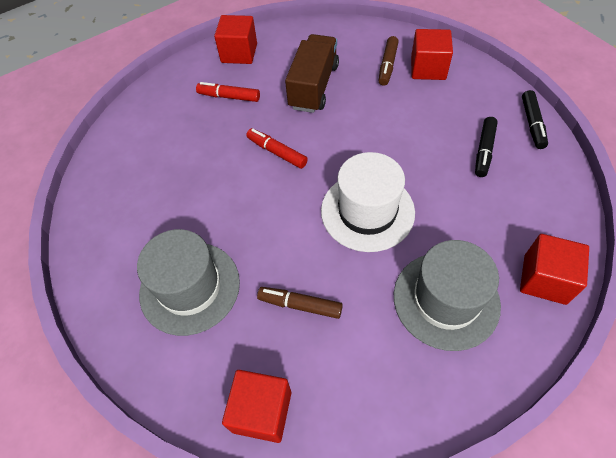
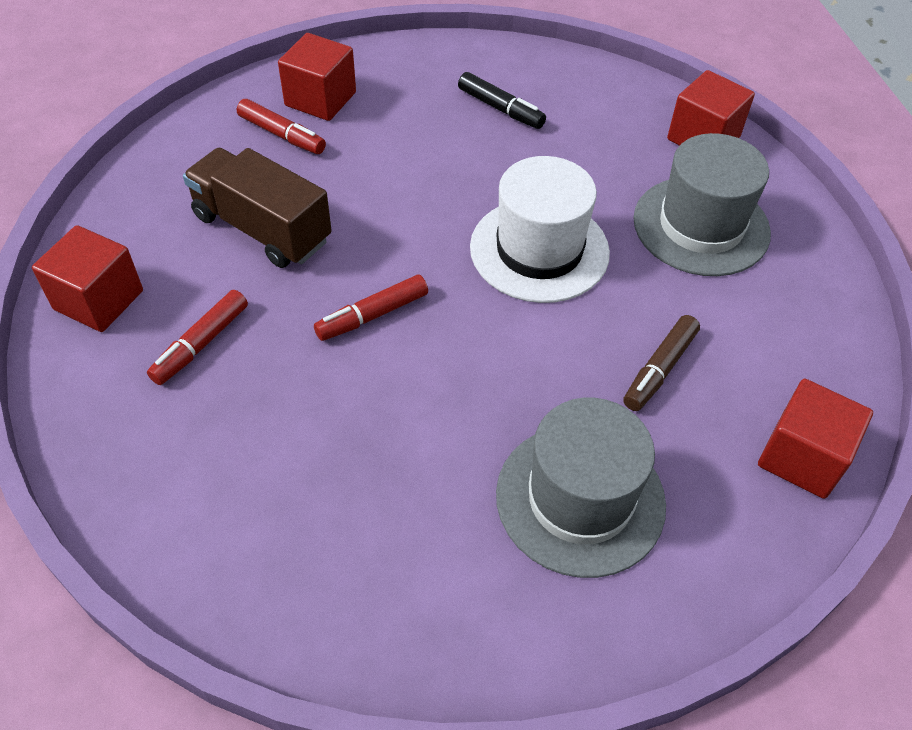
camera: 75 degrees left, 5 degrees down
brown marker [379,36,399,86] -> red marker [237,99,326,154]
black marker [522,90,548,149] -> none

